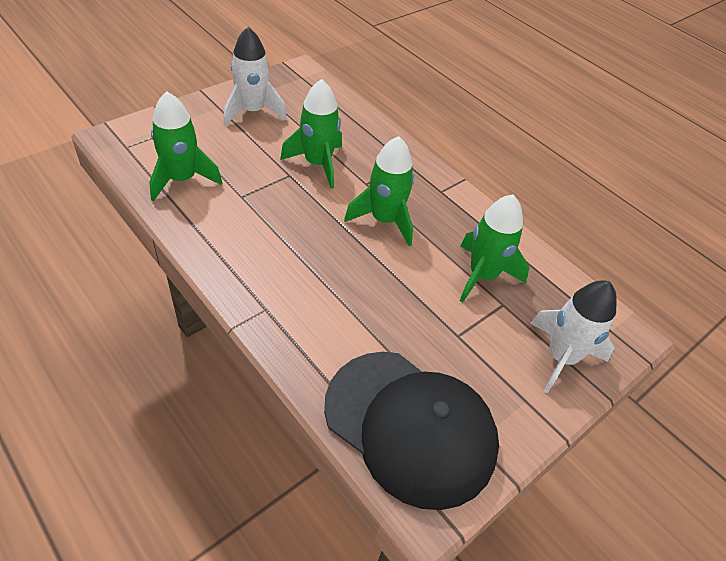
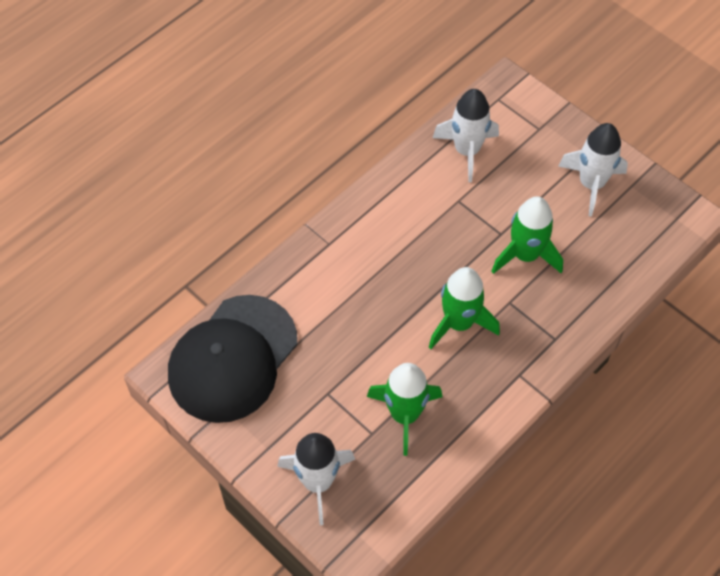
camera: 90 degrees right, 10 degrees up
green rocket [149,91,222,202] -> white rocket [433,89,499,182]

